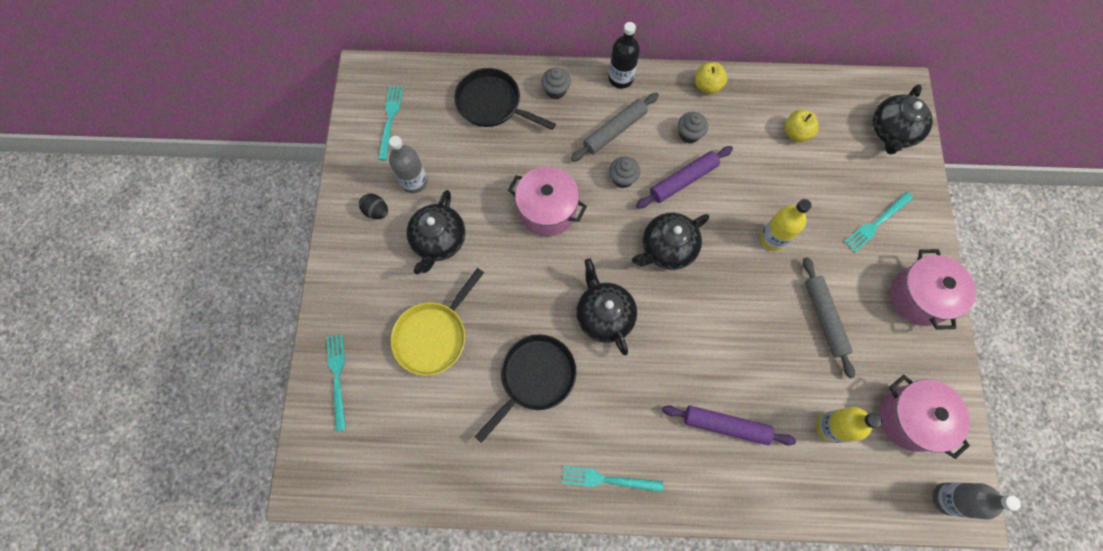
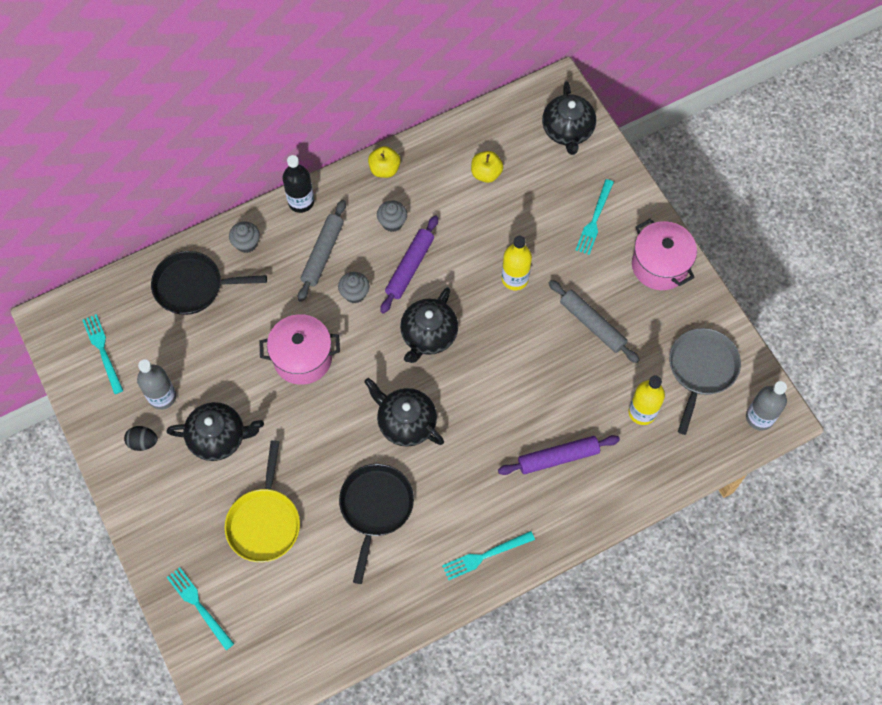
camera: 30 degrees left, 5 degrees down
black teapot [407,190,465,274] -> black teapot turned 75 degrees counterclockwise [167,402,264,461]
pink pot [879,375,970,459] -> grey pan [669,328,741,435]

